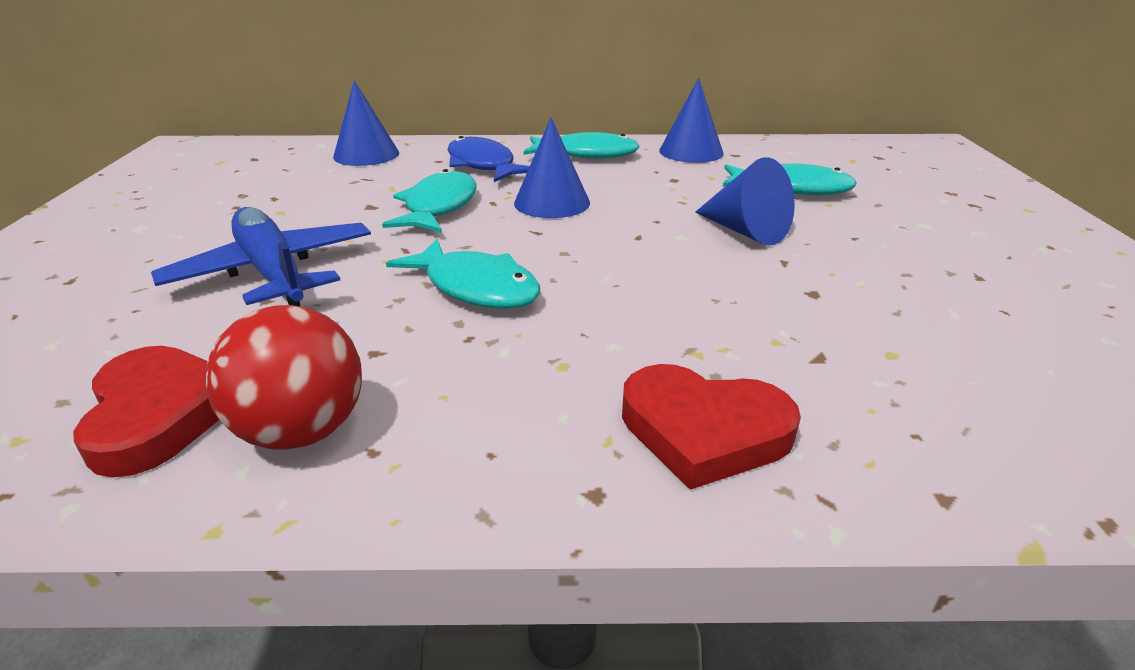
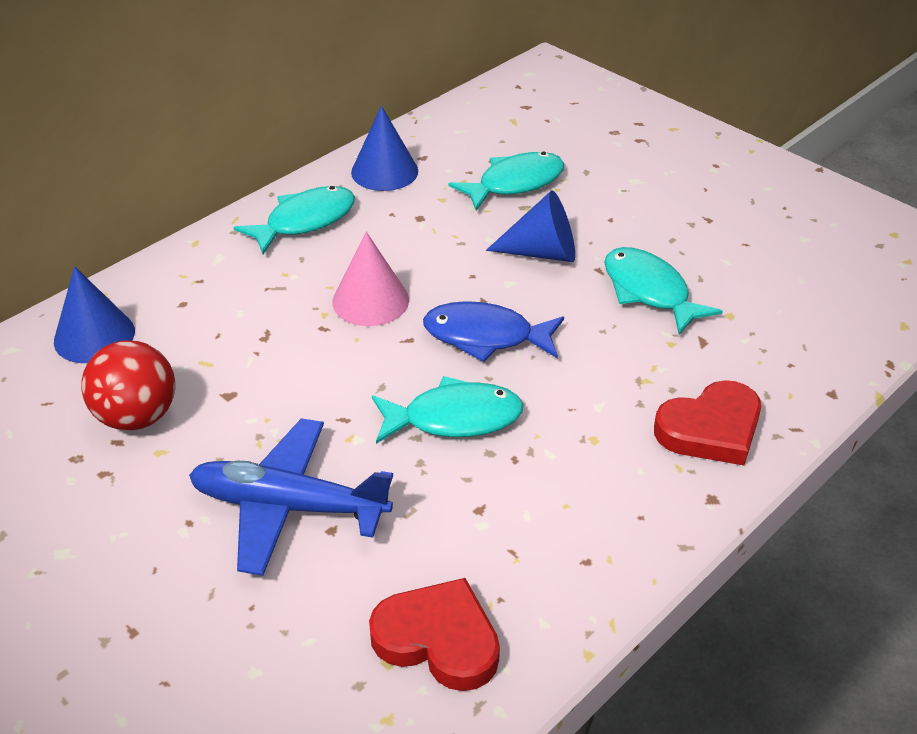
camera: 45 degrees left, 10 degrees up
red ball [205,305,362,450] -> red ball moved to [81,340,175,431]
turquoise fish [382,169,476,233] -> turquoise fish moved to [604,247,723,335]
blue fish [448,136,530,182] -> blue fish moved to [423,301,564,362]
blue cone [514,117,590,218] -> pink cone [332,232,409,326]

